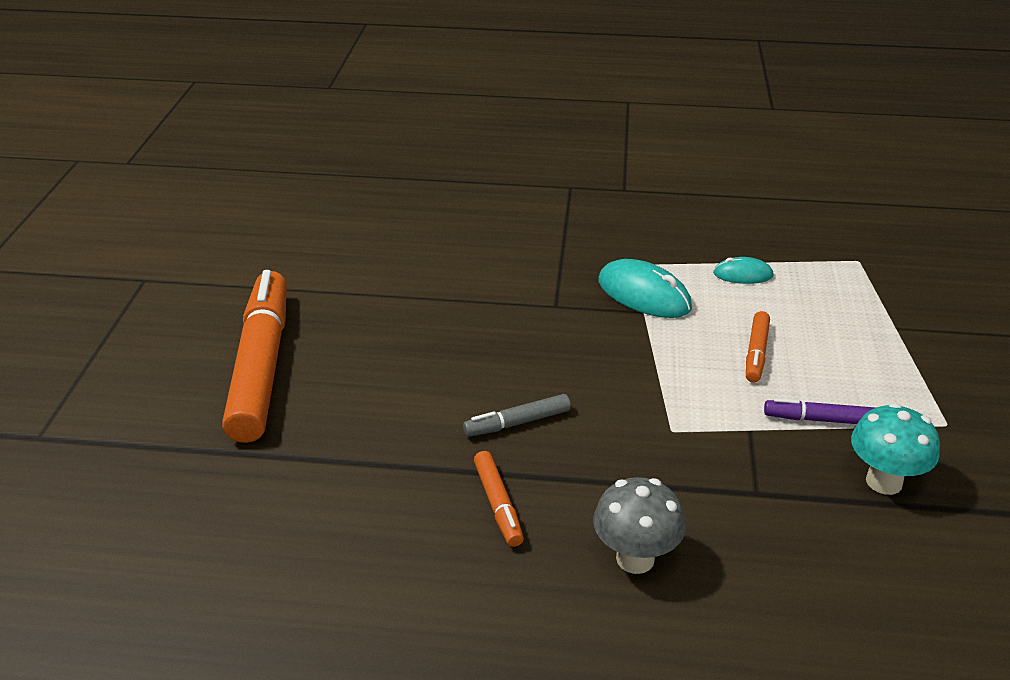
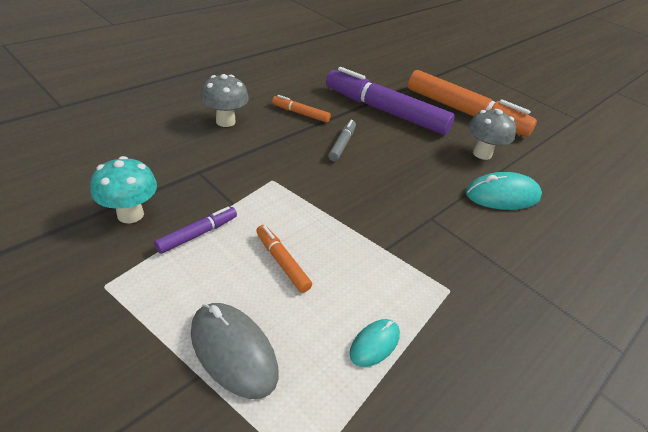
camera: 125 degrees right, 5 degrees up
turquoise mouse [598,259,692,318] -> turquoise mouse moved to [466,172,542,210]
none -> grey mouse [191,303,279,399]
none -> purple marker [326,67,455,135]
none -> grey mushroom [468,109,516,160]

